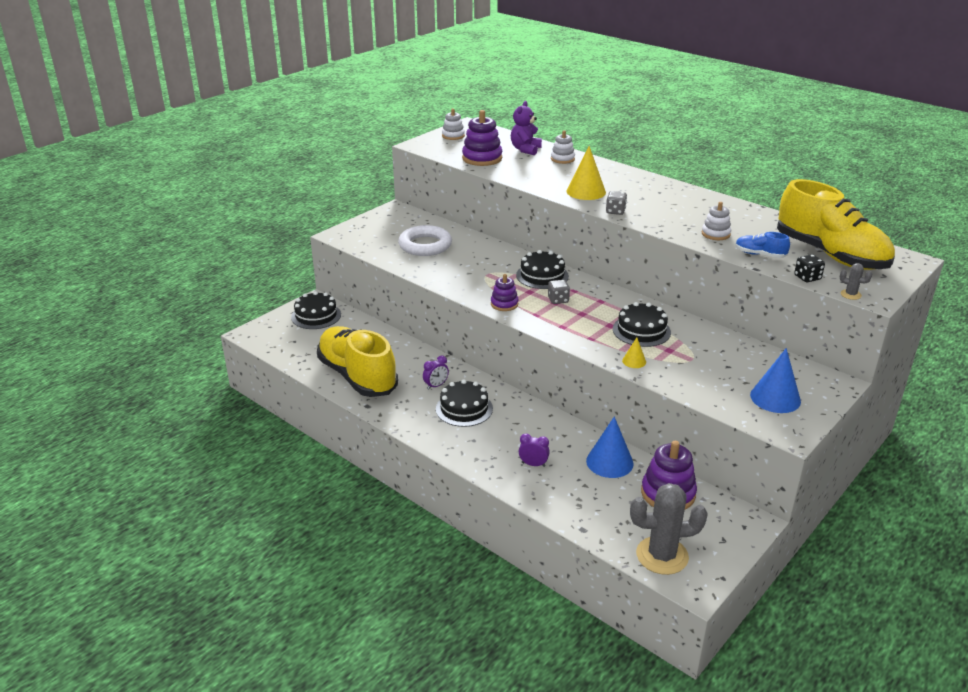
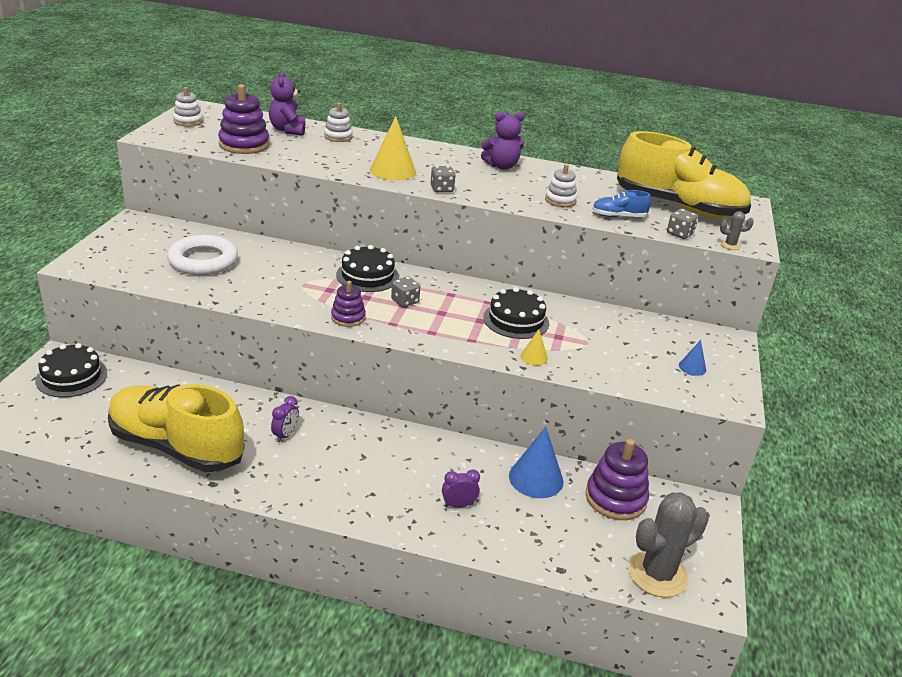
camera: 30 degrees left, 0 degrees up
black cake [436,380,493,427] -> none
blue cone [750,348,801,413] -> blue cone [679,340,706,376], size x0.51
black dice [794,254,825,282] -> grey dice [667,209,699,239]
none -> purple teddy bear [481,112,525,170]

